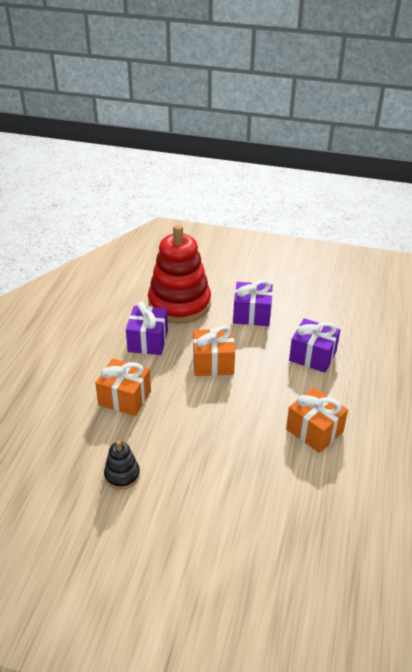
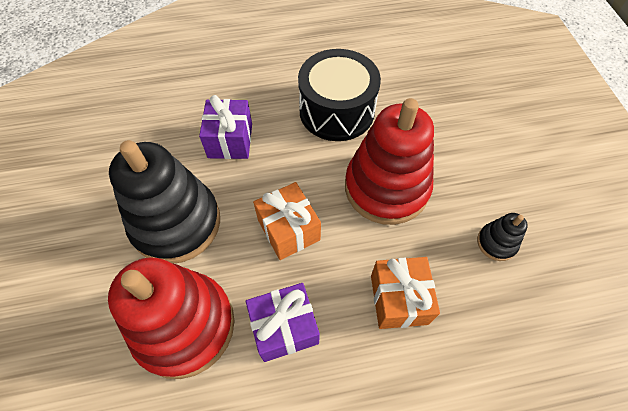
camera: 115 degrees left, 20 degrees up
purple gift [233,280,273,326] -> black stacking toy [109,140,220,264]
orange gift [286,387,348,453] -> black drum [298,49,381,141]
none -> red stacking toy [345,98,434,225]

